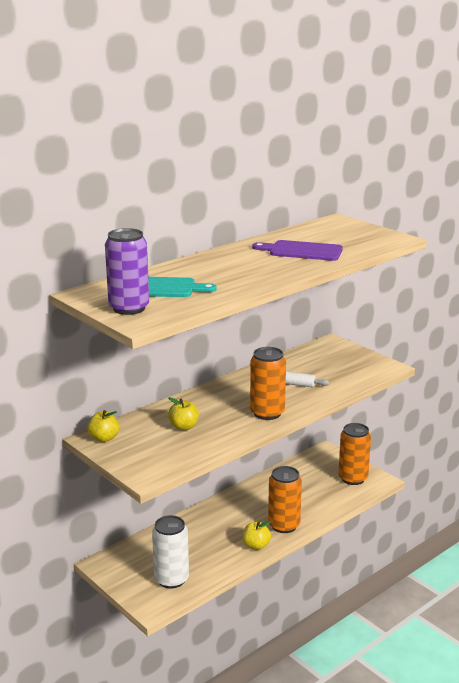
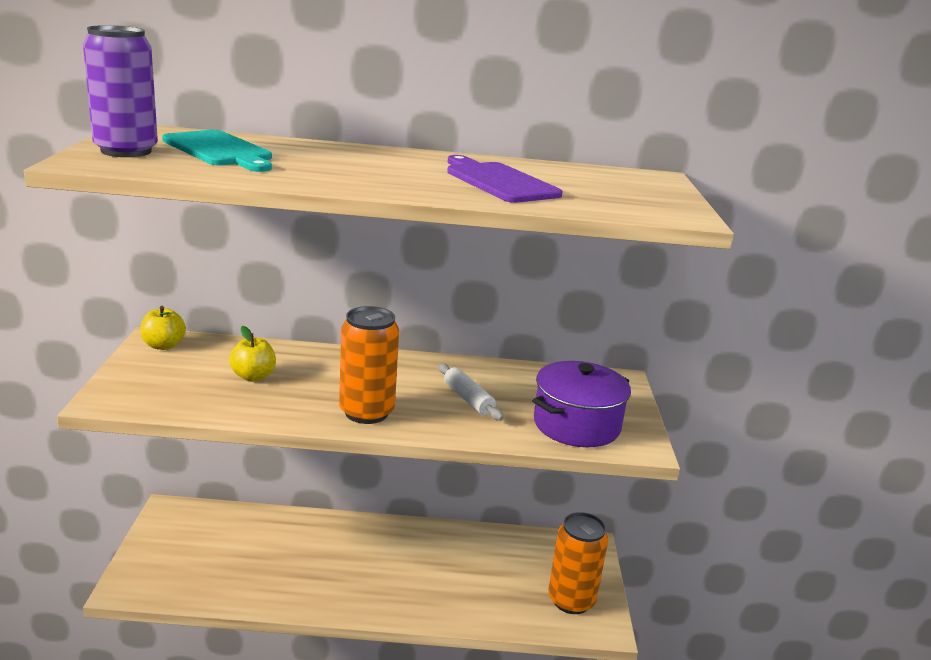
camera: 40 degrees right, 0 degrees up
white can [152,515,189,589] -> none
yellow apple [243,521,271,550] -> none
orange can [268,466,302,533] -> none
none -> purple pot [532,361,631,447]

